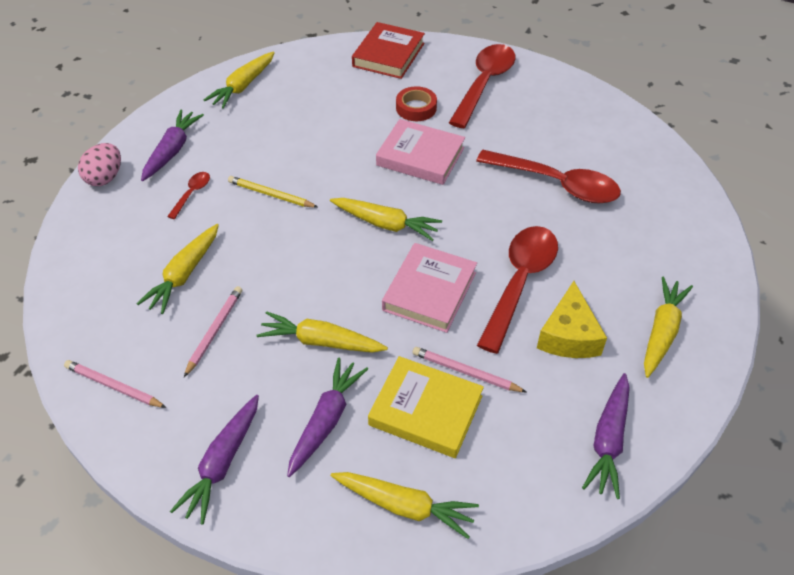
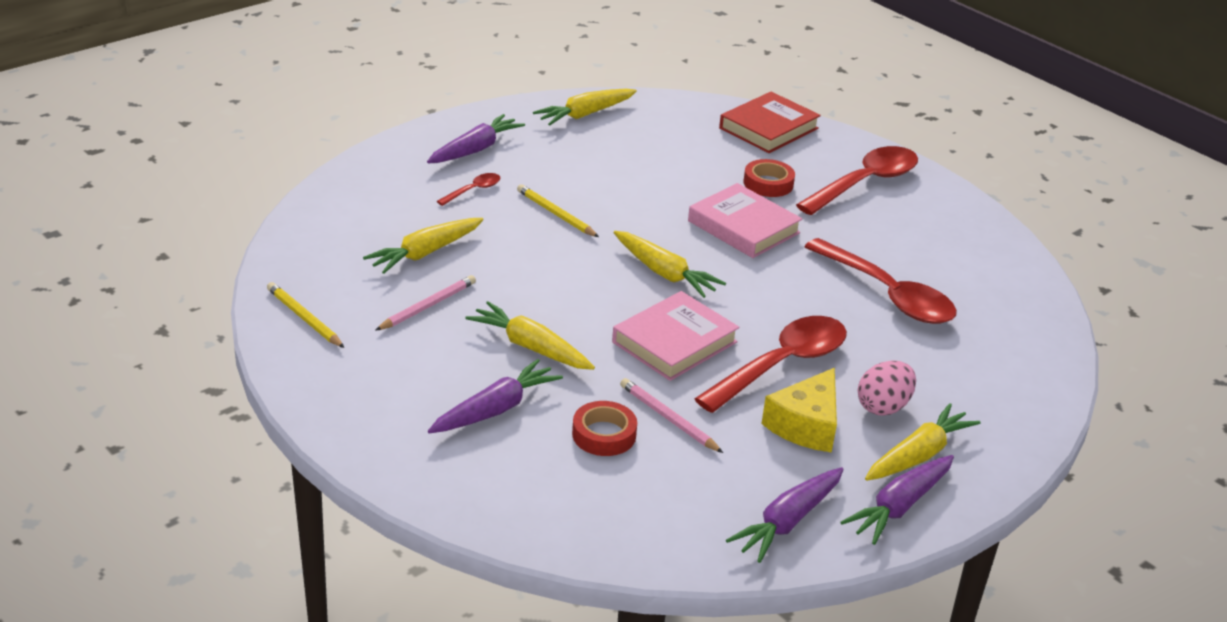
camera: 20 degrees right, 15 degrees down
pink pencil [64,360,167,408] -> yellow pencil [267,282,344,348]
pink egg [78,143,121,186] -> pink egg moved to [858,360,916,415]
purple carrot [170,395,259,525] -> purple carrot moved to [840,455,954,545]
yellow carrot [331,472,479,539] -> none
yellow book [368,356,484,458] -> red tape [572,401,637,456]

